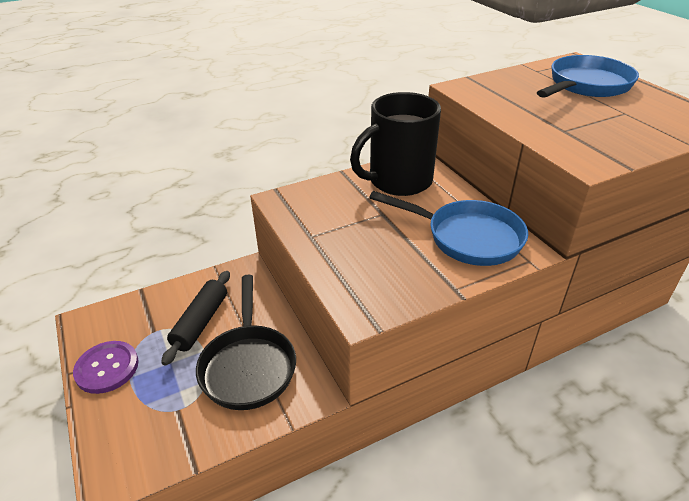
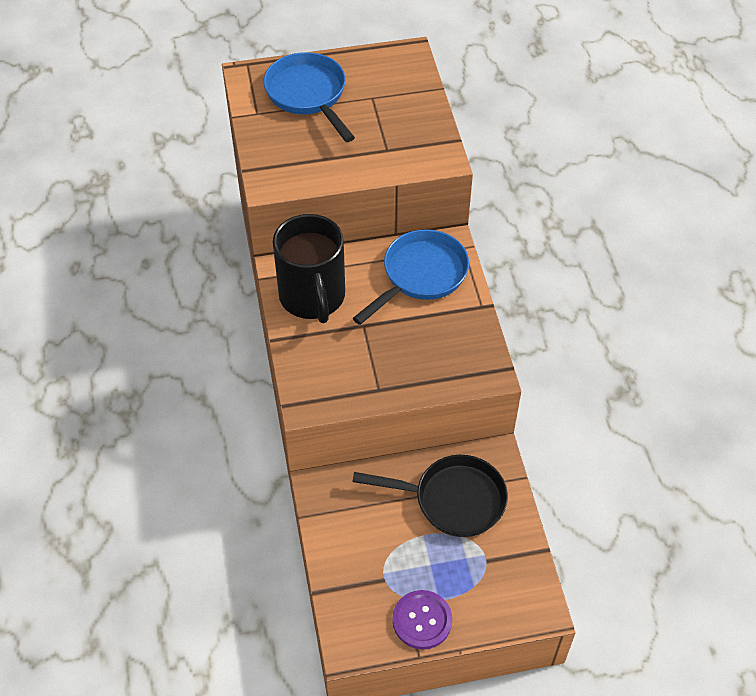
camera: 75 degrees left, 15 degrees up
black rolling pin [161,271,230,366] -> none

